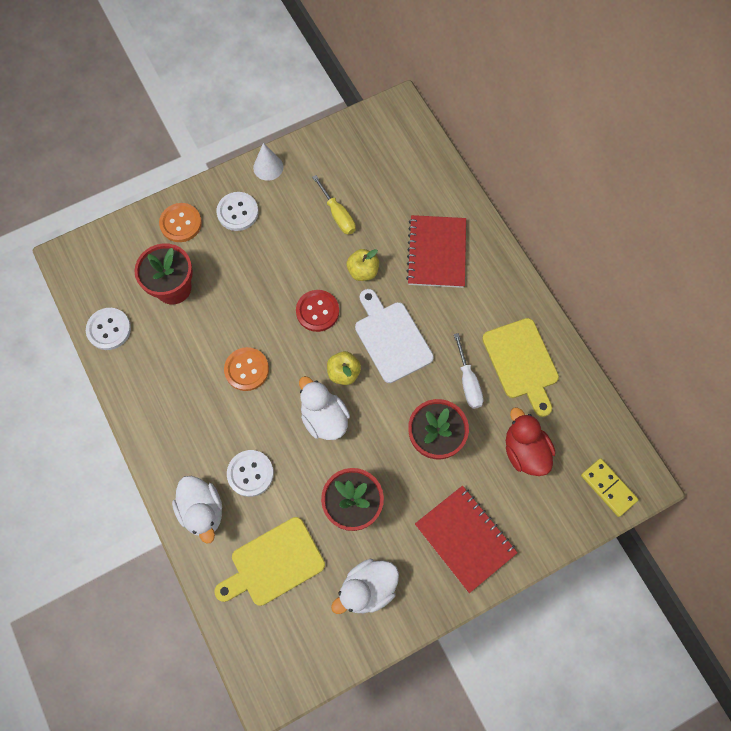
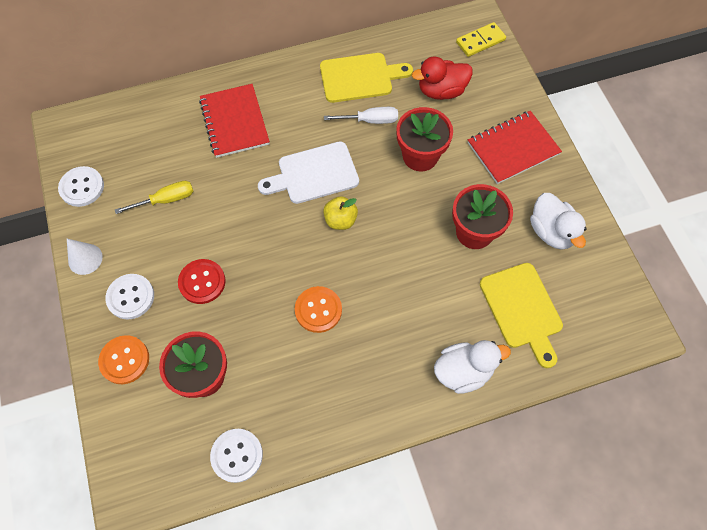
camera: 80 degrees left, 5 degrees down
white button [227,450,274,497] -> white button moved to [58,166,104,207]
red button [296,290,339,332] -> red button moved to [178,259,226,304]
white duck [299,376,350,440] -> none
yellow apple [347,249,379,281] -> none
red notebook [406,215,466,288] -> red notebook turned 60 degrees clockwise [199,84,270,158]

